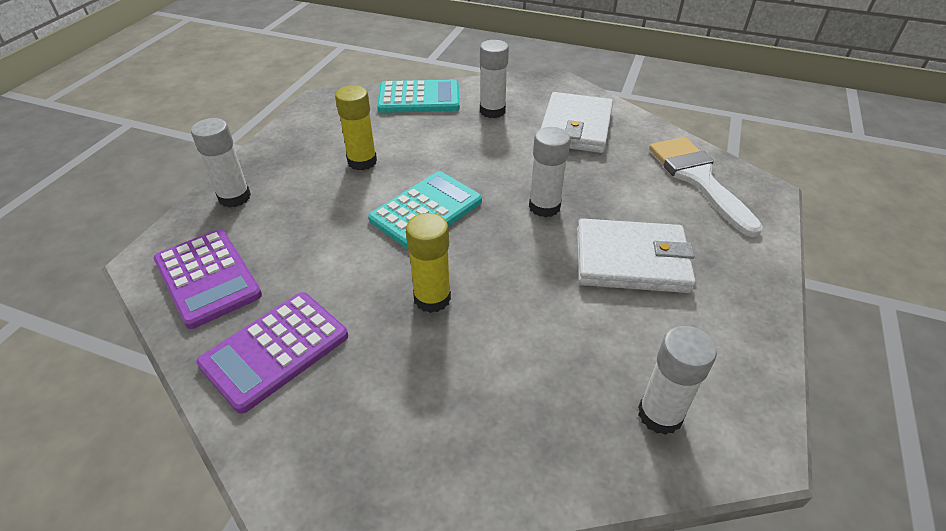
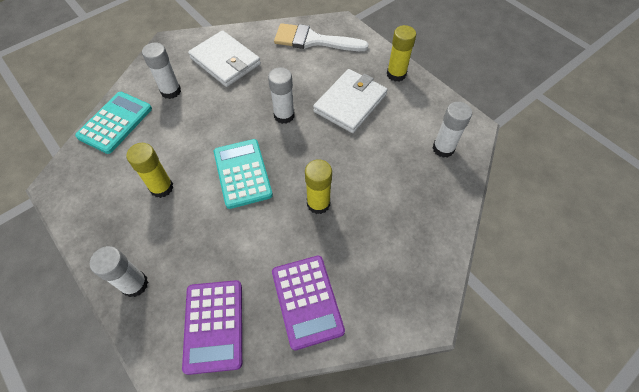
camera: 60 degrees left, 15 degrees up
purple calculator [154,229,262,329] -> purple calculator turned 90 degrees clockwise [182,280,242,375]
none -> yellow glue stick [387,25,416,82]

